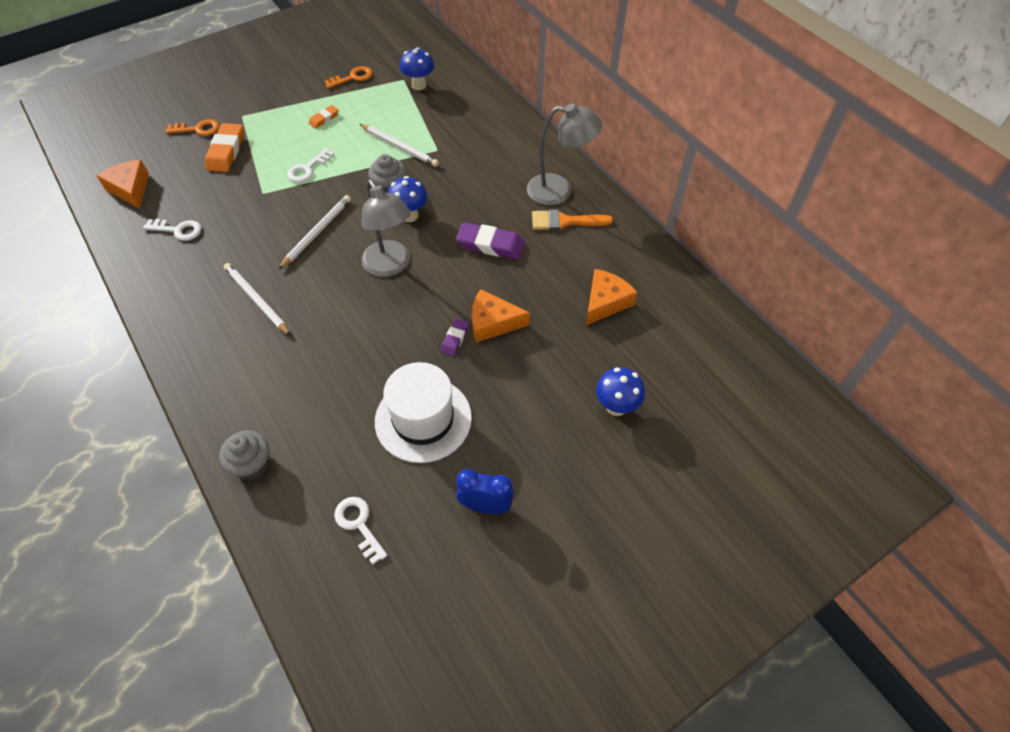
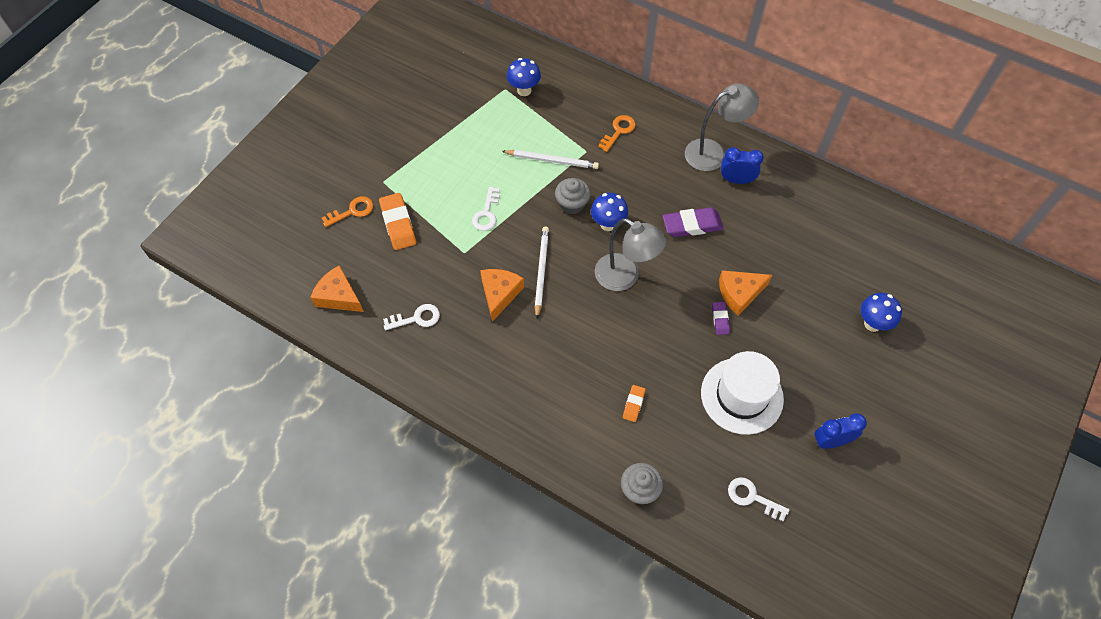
camera: 25 degrees left, 5 degrees up
white pencil [224,263,291,336] -> none
orange eraser [309,105,339,129] -> orange eraser moved to [623,385,646,422]
orange key [324,66,372,88] -> orange key moved to [598,115,636,152]
orange brush [532,209,613,230] -> blue clock [721,147,764,184]
orange cheese [586,269,637,325] -> orange cheese moved to [480,269,524,322]

